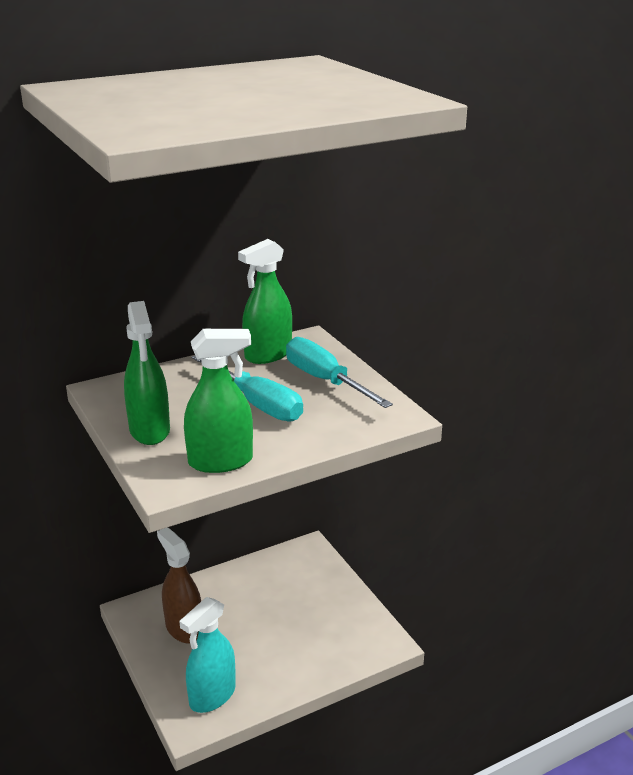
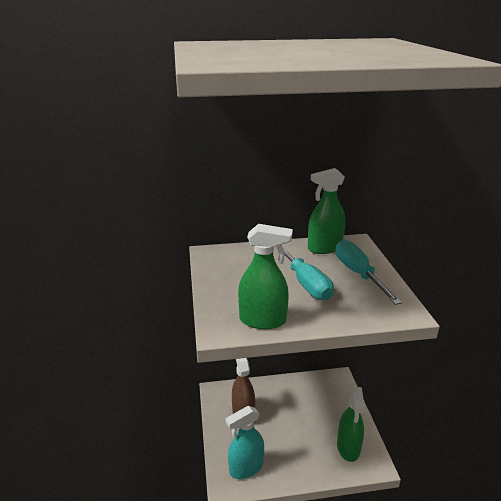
camera: 20 degrees right, 0 degrees up
green spray bottle [124,301,170,445] -> green spray bottle moved to [337,387,365,462]

